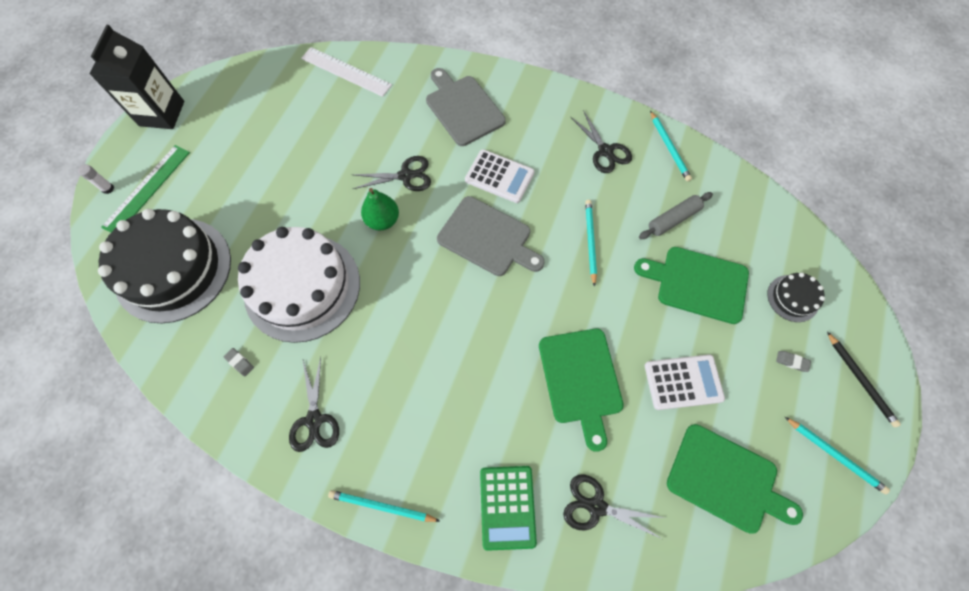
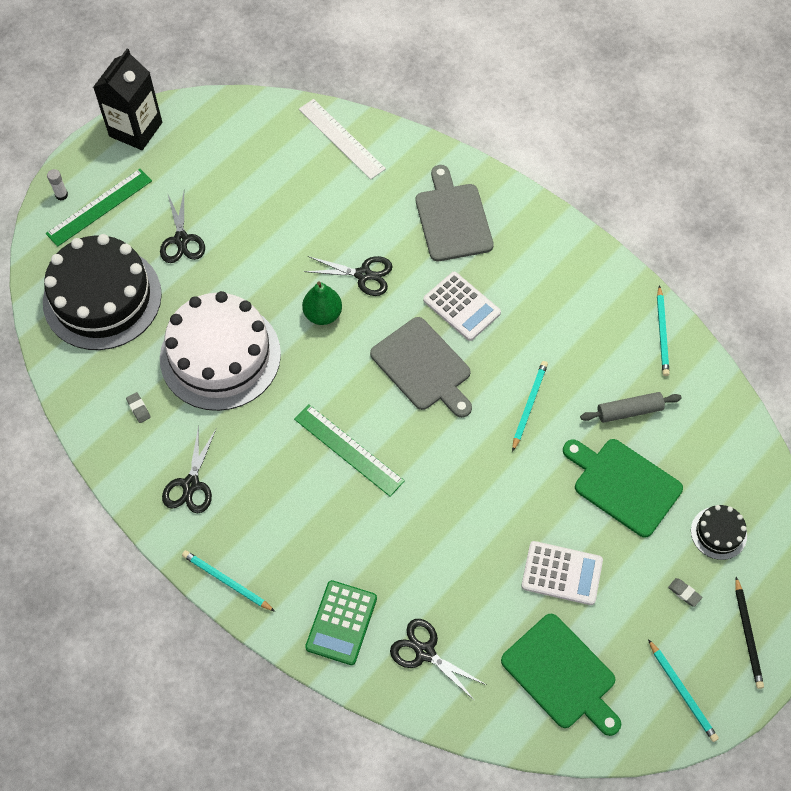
camera: 20 degrees right, 5 degrees down
green cutting board [539,329,624,452] -> none
black scissors [571,110,632,173] -> black scissors moved to [160,192,205,263]
none -> green ruler [294,404,405,497]

